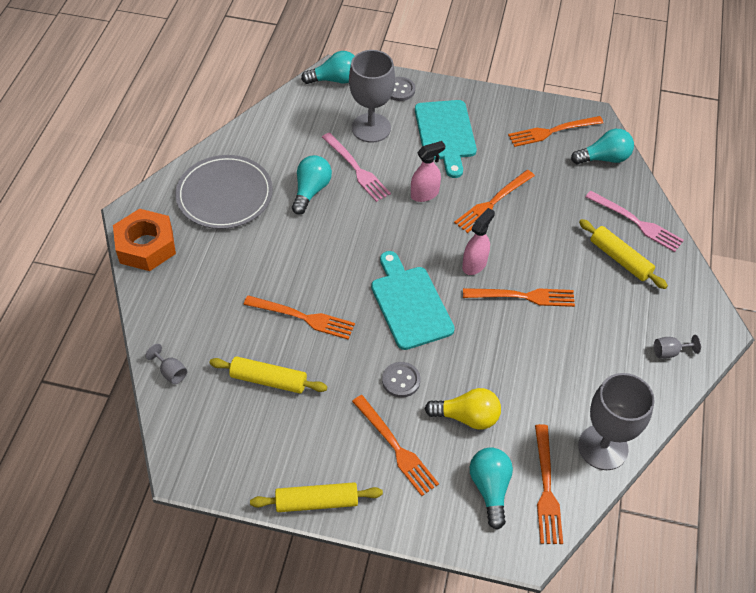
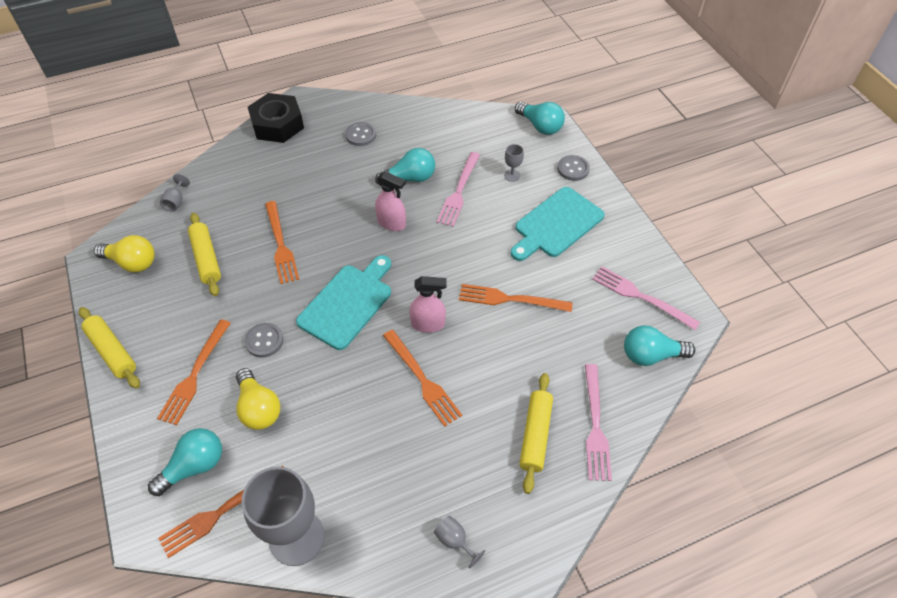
camera: 55 degrees right, 0 degrees up
orange nut [113,209,176,271] -> black nut [248,93,304,143]
grey plate [175,155,273,229] -> grey button [345,122,376,146]
grey goblet [349,50,395,143] -> grey goblet [504,144,524,182], size x0.41
pink spray bottle [411,141,445,202] -> pink spray bottle moved to [375,171,406,231]
orange fork [508,116,604,147] -> pink fork [592,266,700,330]
turquoise light bulb [571,129,634,164] -> turquoise light bulb turned 135 degrees clockwise [624,326,695,366]
none -> yellow light bulb [94,235,155,272]

